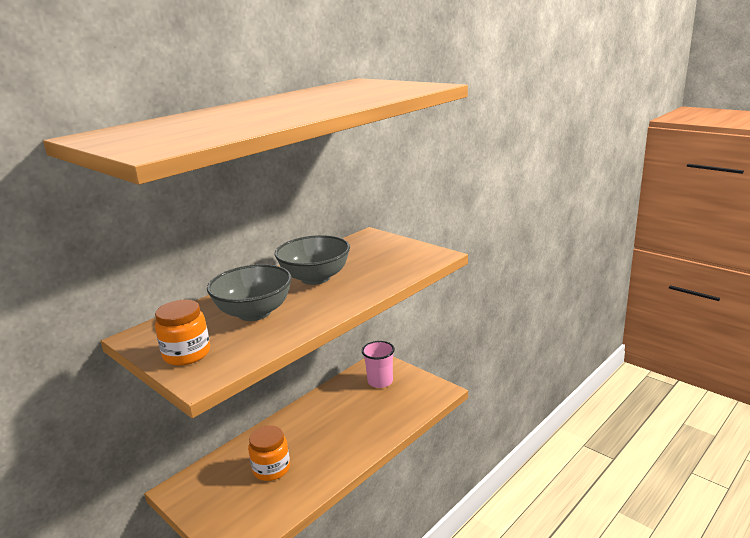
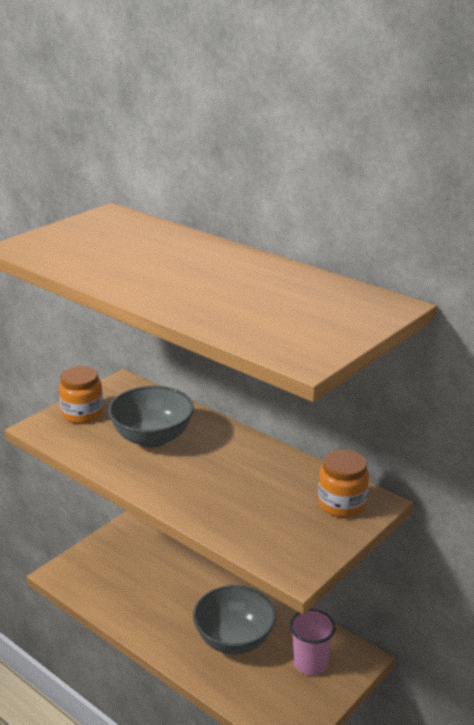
camera: 85 degrees right, 5 degrees up
orange jar [248,425,290,481] -> orange jar moved to [318,449,369,518]
grey bowl [275,235,350,285] -> grey bowl moved to [193,585,276,654]

